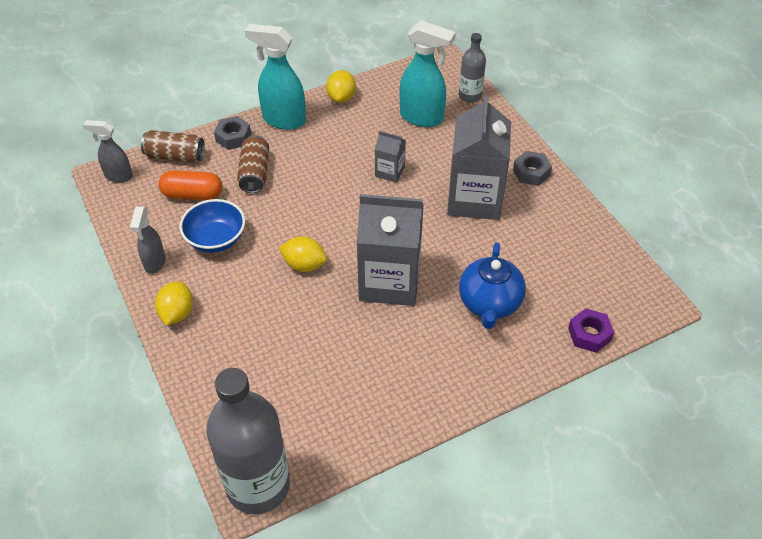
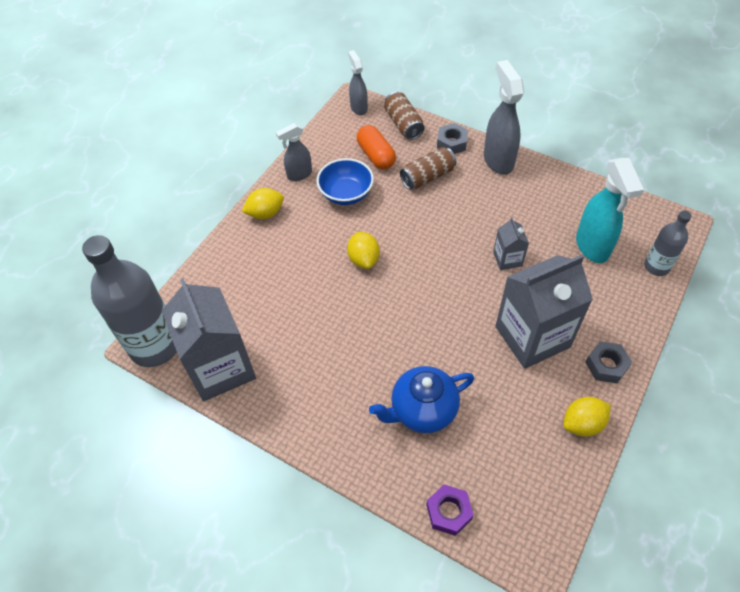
camera: 60 degrees right, 5 degrees up
turquoise spray bottle [245,24,306,130] -> grey spray bottle [484,60,524,175]
yellow lemon [326,70,356,103] -> yellow lemon moved to [563,397,611,437]
grey carton [357,194,424,306] -> grey carton moved to [162,278,256,401]

